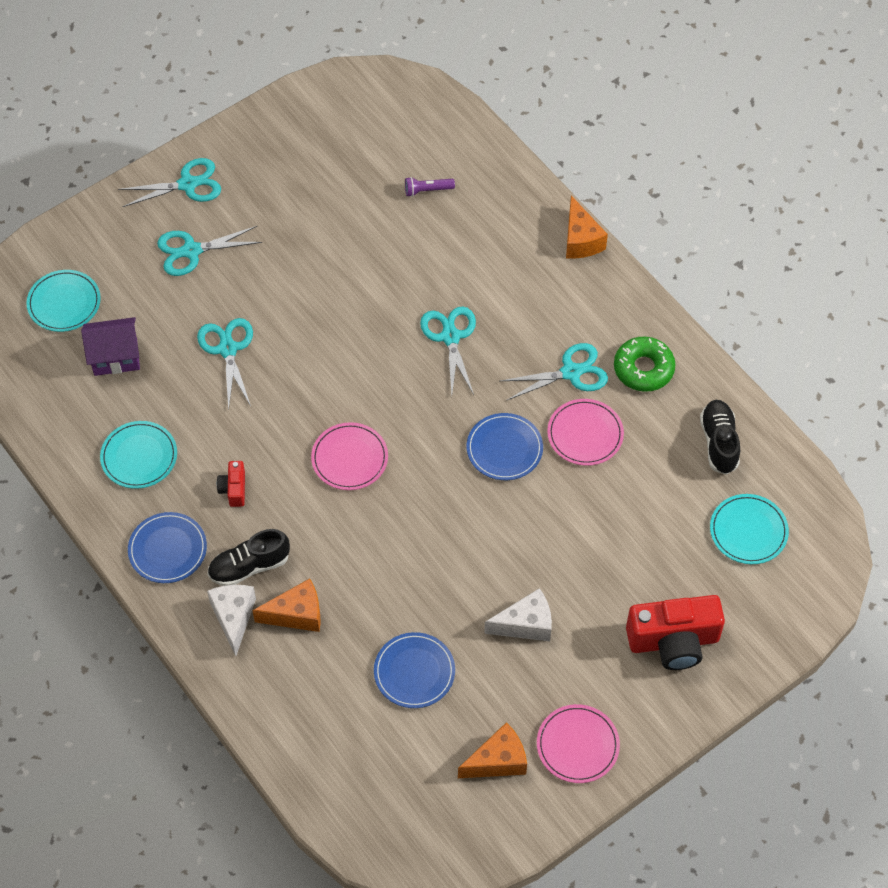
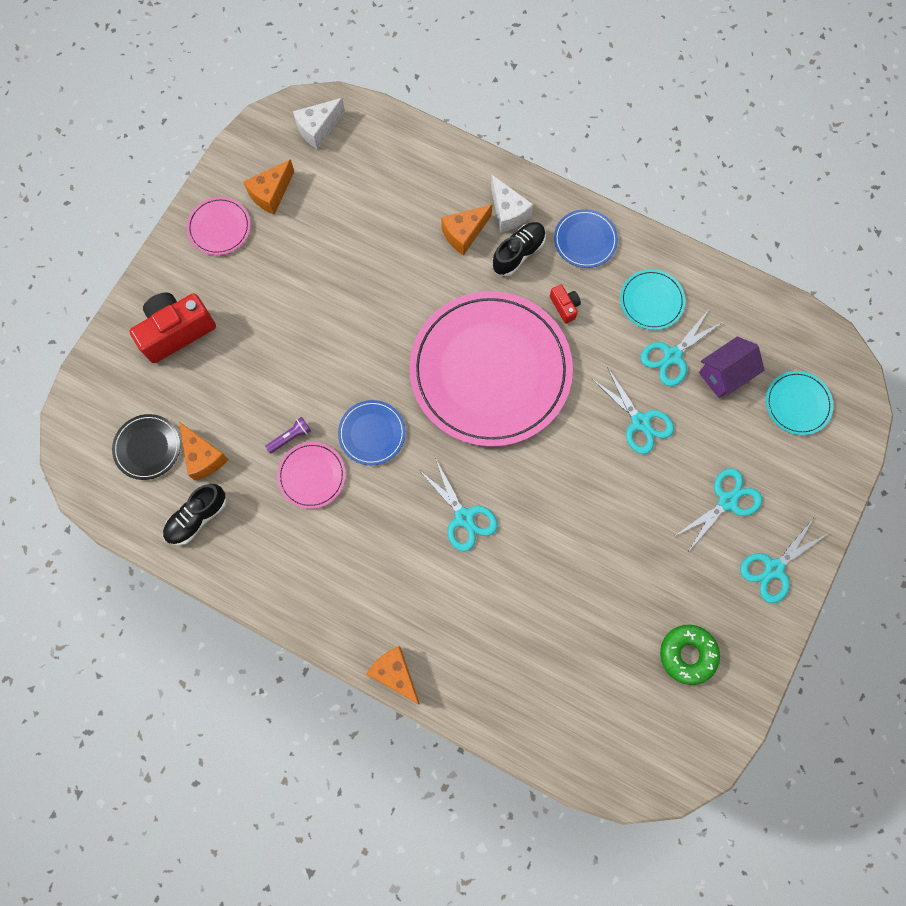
camera: 155 degrees right, 15 degrees up
pink plate [311,422,388,490] -> pink plate [409,291,573,447], size x2.44
blue plate [374,632,455,708] -> none
purple flashlight [405,177,455,197] -> purple flashlight moved to [265,417,311,454]
white cheese [484,588,552,641] -> white cheese moved to [293,98,345,149]
turquoise scissors [500,343,608,401] -> turquoise scissors moved to [640,309,723,386]
green donut [614,337,676,392] -> green donut moved to [660,625,720,685]
black shoe [700,400,740,475] -> black shoe turned 75 degrees clockwise [163,484,227,545]
turquoise plate [710,494,789,564] -> black plate [112,414,181,480]
none -> orange cheese [179,422,229,480]

